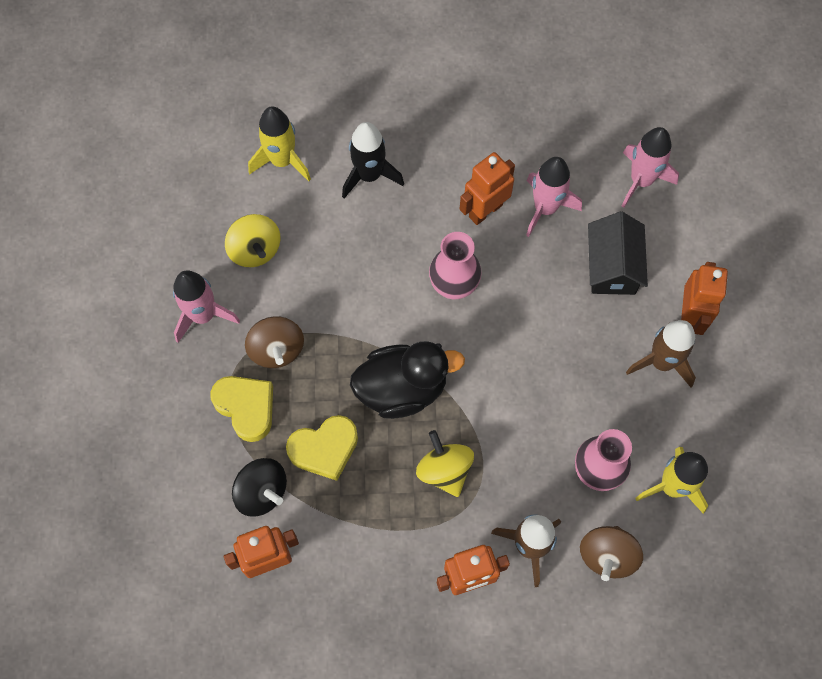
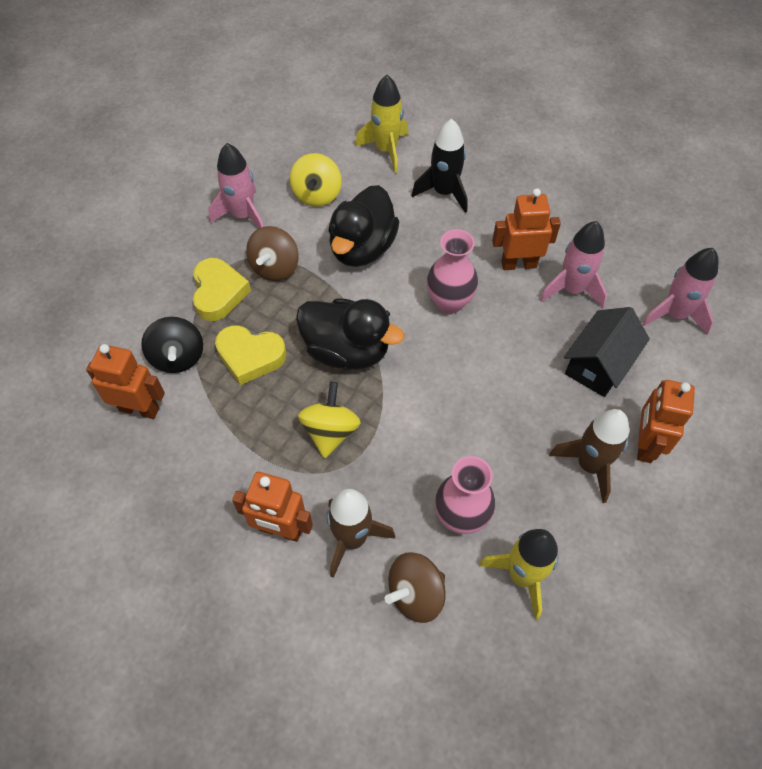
camera: 35 degrees right, 10 degrees down
orange robot [681,262,728,335] -> orange robot turned 150 degrees clockwise [637,380,695,463]
none -> black duck [328,185,399,267]

